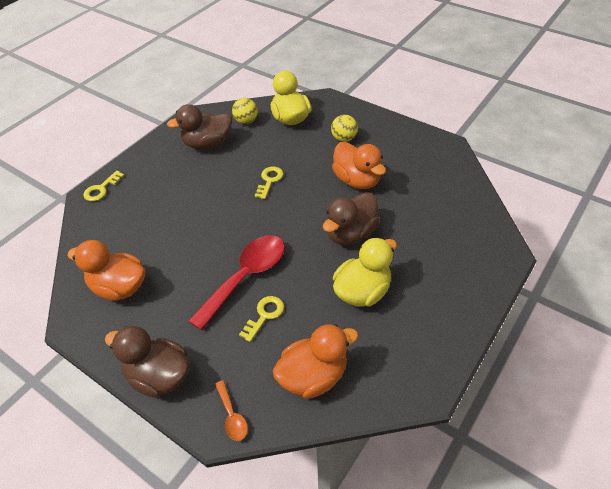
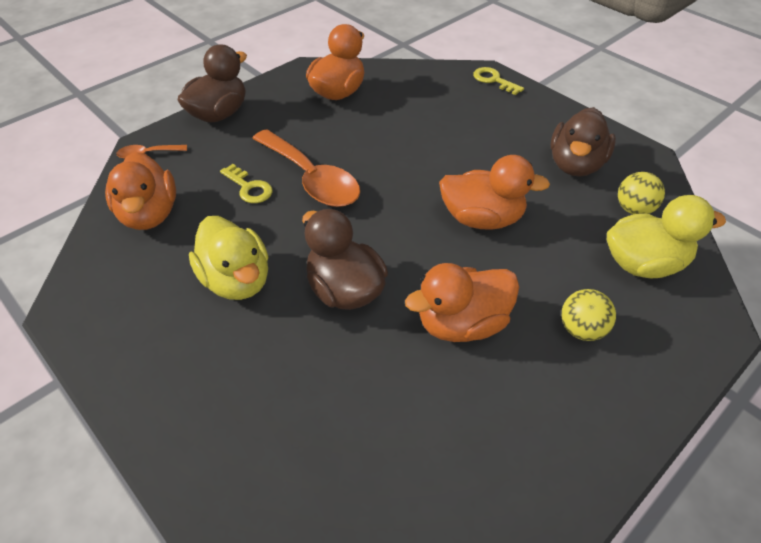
camera: 100 degrees right, 0 degrees up
brown duck [167,104,232,149] -> brown duck turned 150 degrees counterclockwise [551,107,616,177]
red spoon [189,235,285,330] -> orange spoon [252,130,360,207]
yellow key [255,167,283,199] -> orange duck [439,155,550,230]

